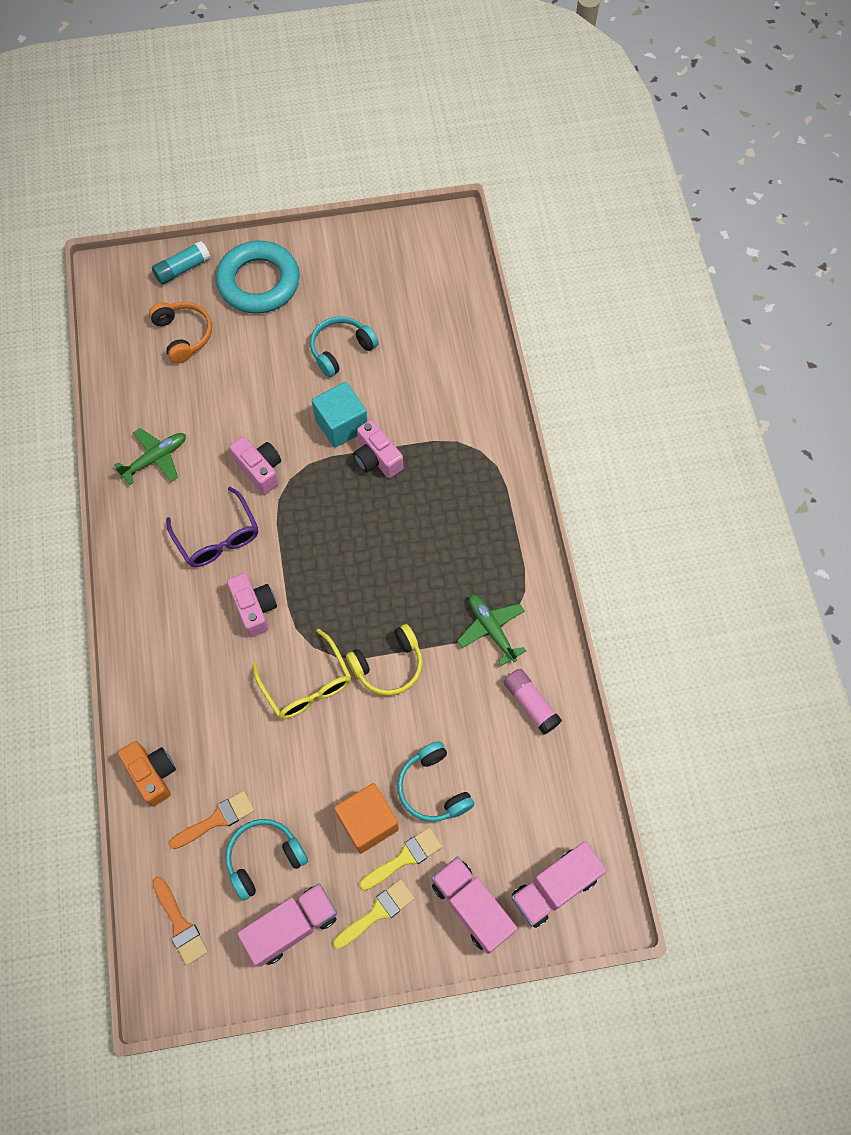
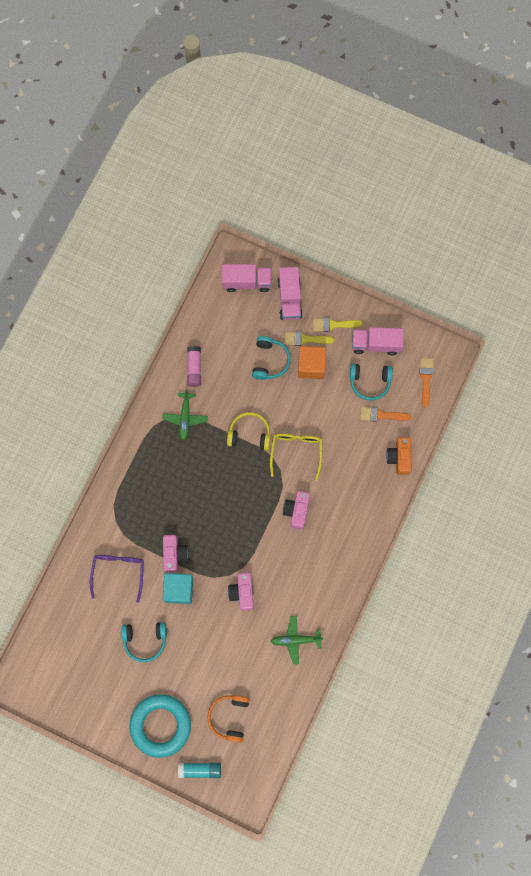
camera: 145 degrees left, 10 degrees up
purple glasses [166,487,258,567] -> purple glasses moved to [90,555,144,603]

